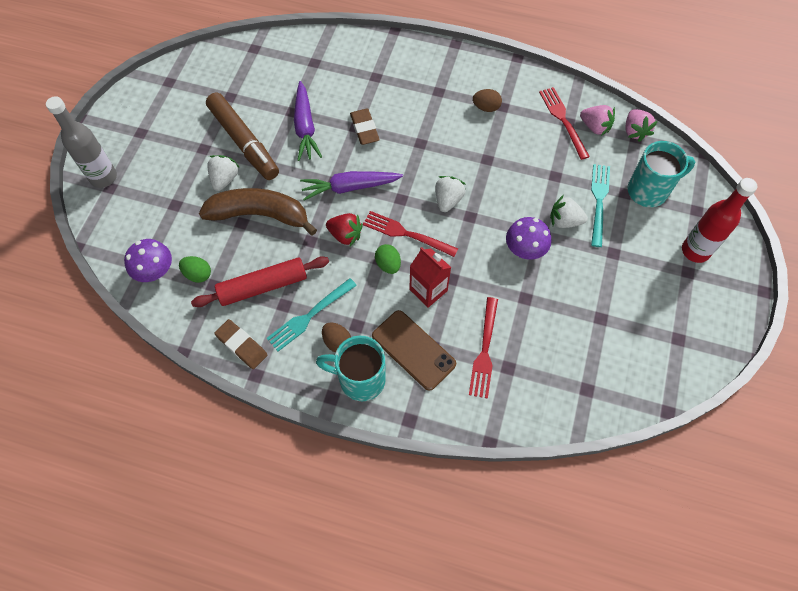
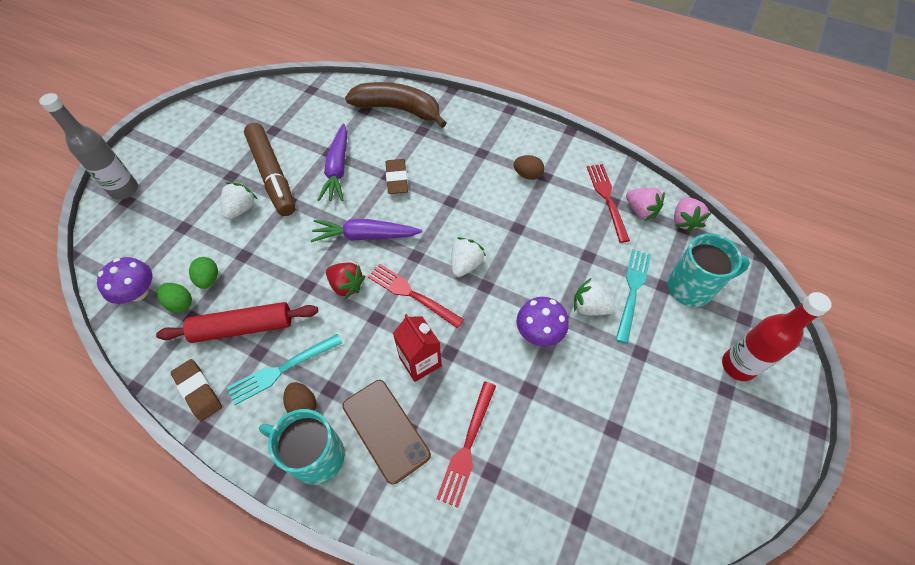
camera: 10 degrees right, 5 degrees down
brown banana [199,188,317,236] -> brown banana moved to [345,82,447,128]
green egg [375,244,401,274] -> green egg moved to [189,257,218,289]

